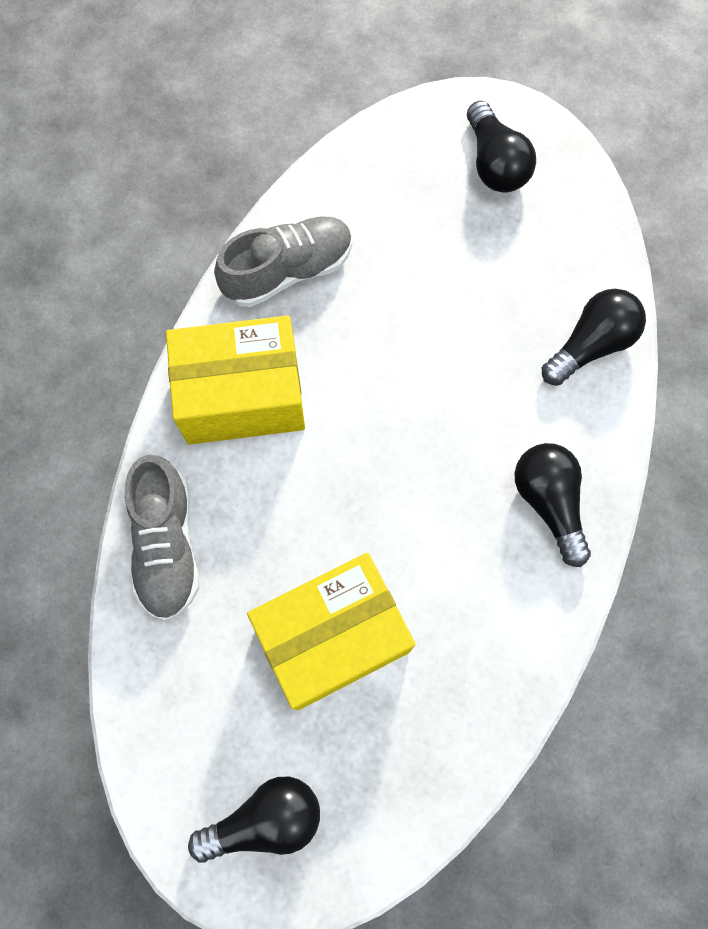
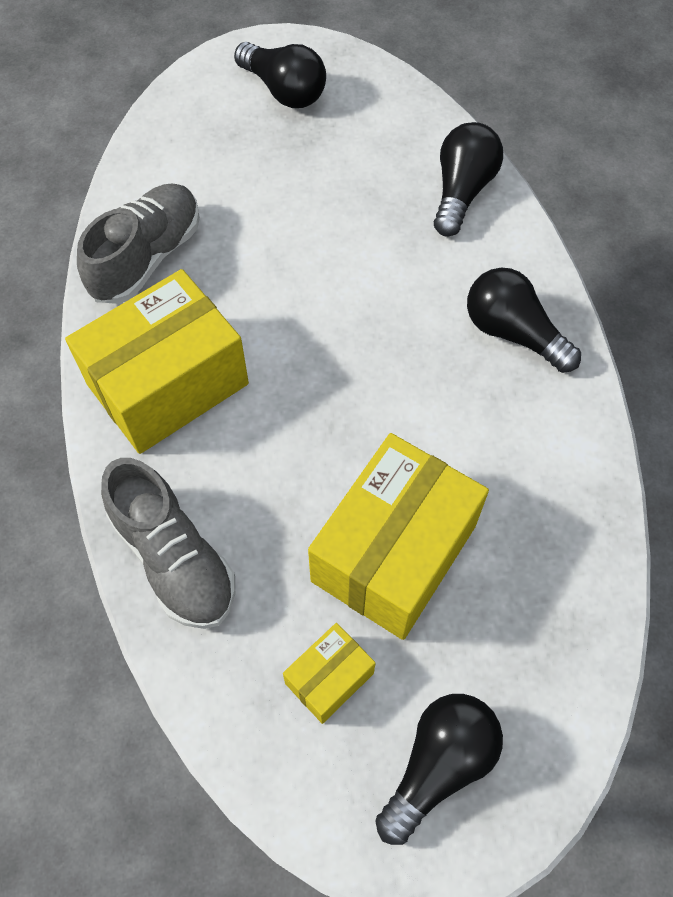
camera: 30 degrees left, 10 degrees down
none -> yellow box [283,623,375,724]

